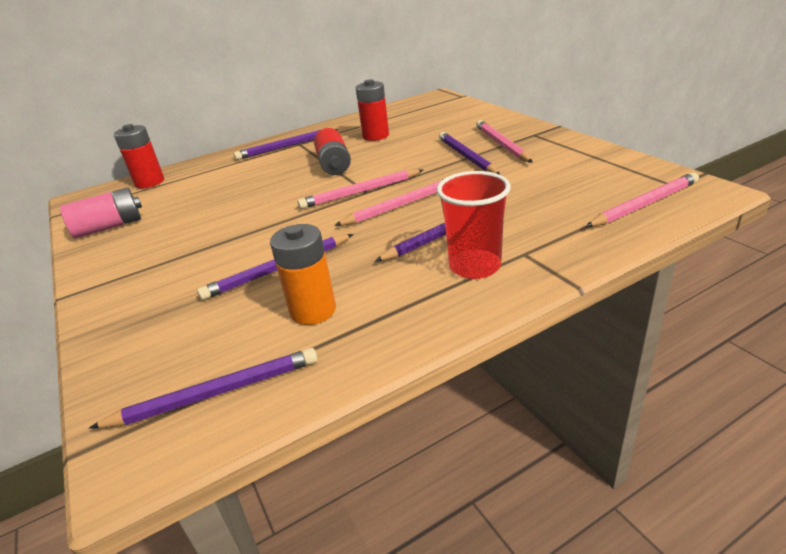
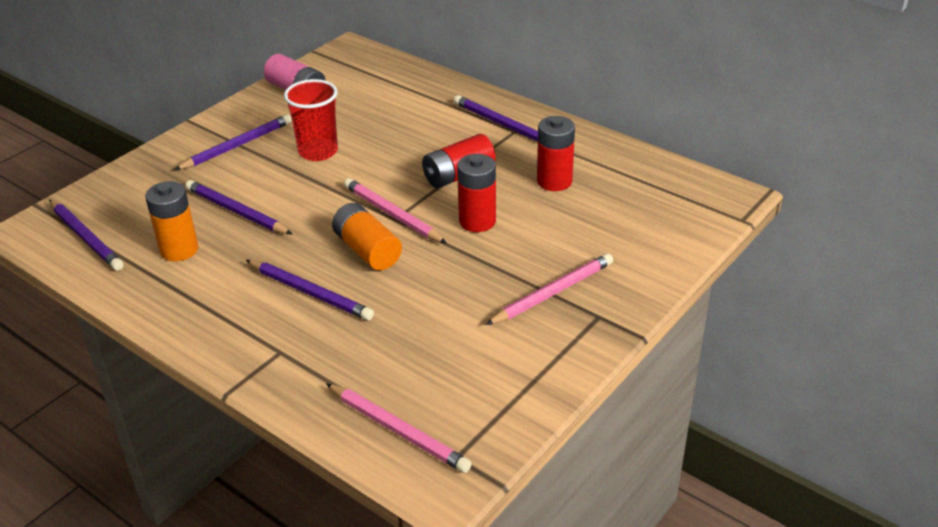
camera: 65 degrees right, 5 degrees up
red battery [114,124,164,189] -> red battery moved to [457,154,496,232]
pink pencil [334,179,443,226] -> orange battery [332,203,402,270]
red cup [436,171,511,279] -> red cup moved to [284,79,338,161]
purple pencil [439,132,500,175] -> purple pencil moved to [174,114,291,170]

